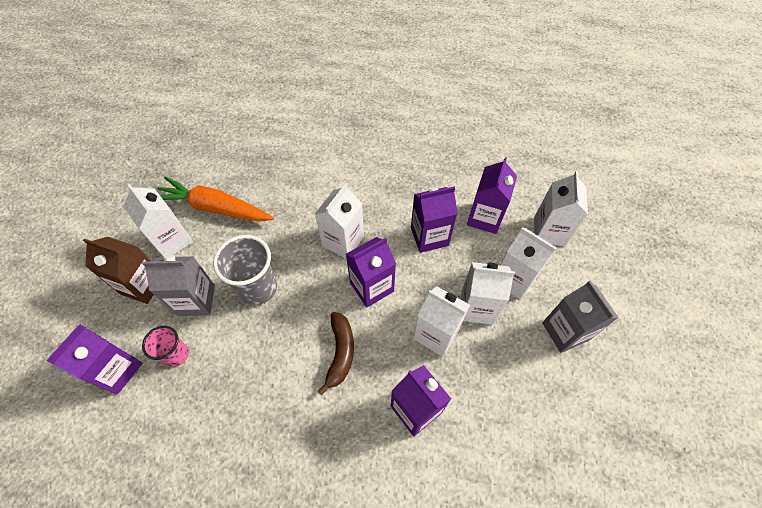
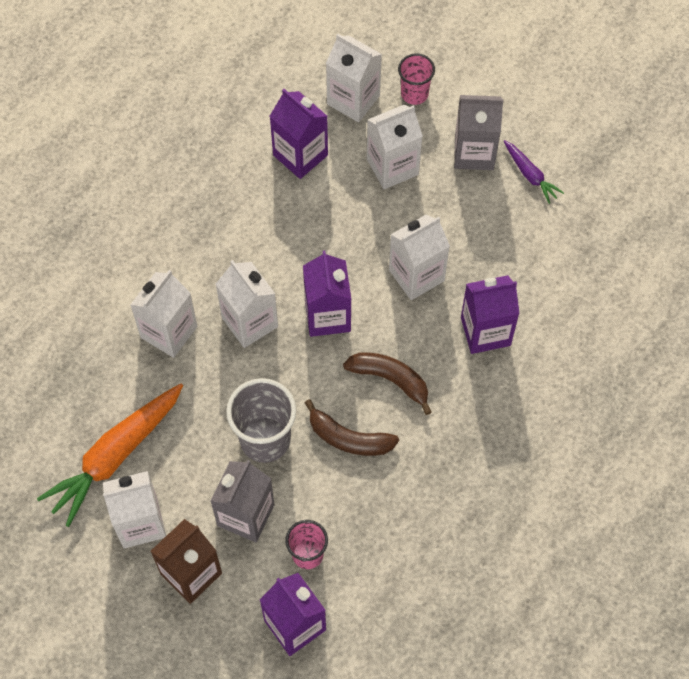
camera: 65 degrees left, 5 degrees up
purple carton [411,186,458,253] -> none
white carton [461,262,515,325] -> white carton moved to [130,270,197,358]
none -> brown banana [304,399,399,456]
none -> pink cup [398,53,435,105]
none -> purple carrot [504,140,564,204]

